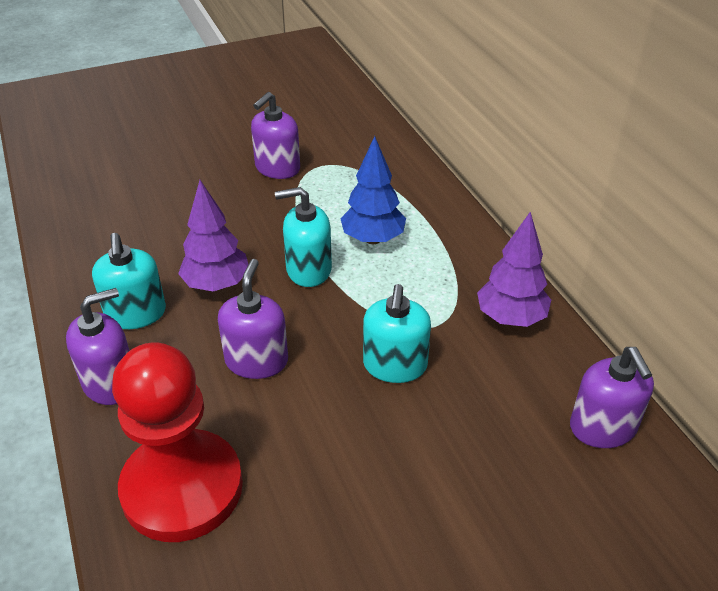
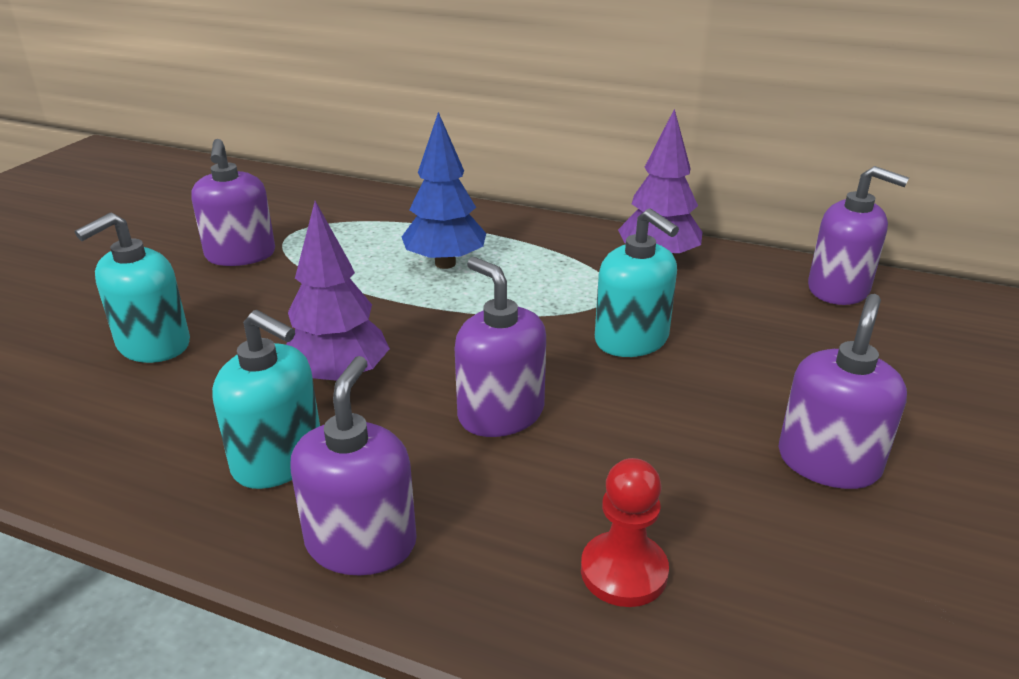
camera: 45 degrees left, 10 degrees down
red pawn [112,342,243,542] -> red pawn [581,458,669,607], size x0.46
turquoise soap dispenser [275,187,332,287] -> turquoise soap dispenser moved to [75,213,190,363]
none -> purple soap dispenser [778,294,907,489]

